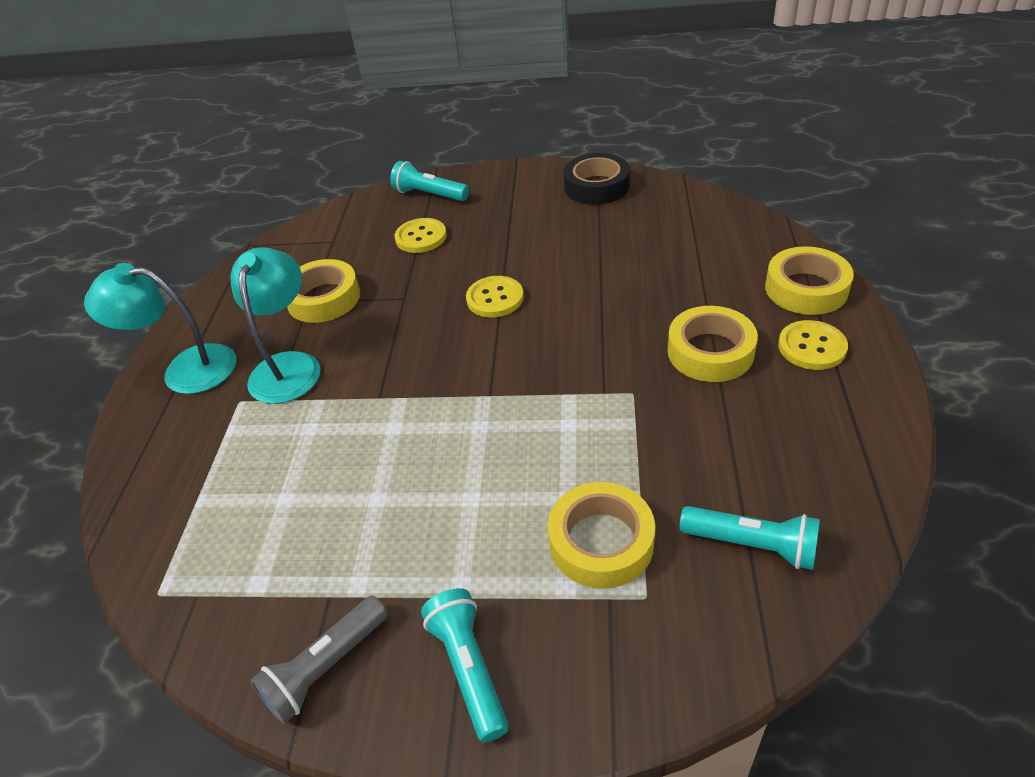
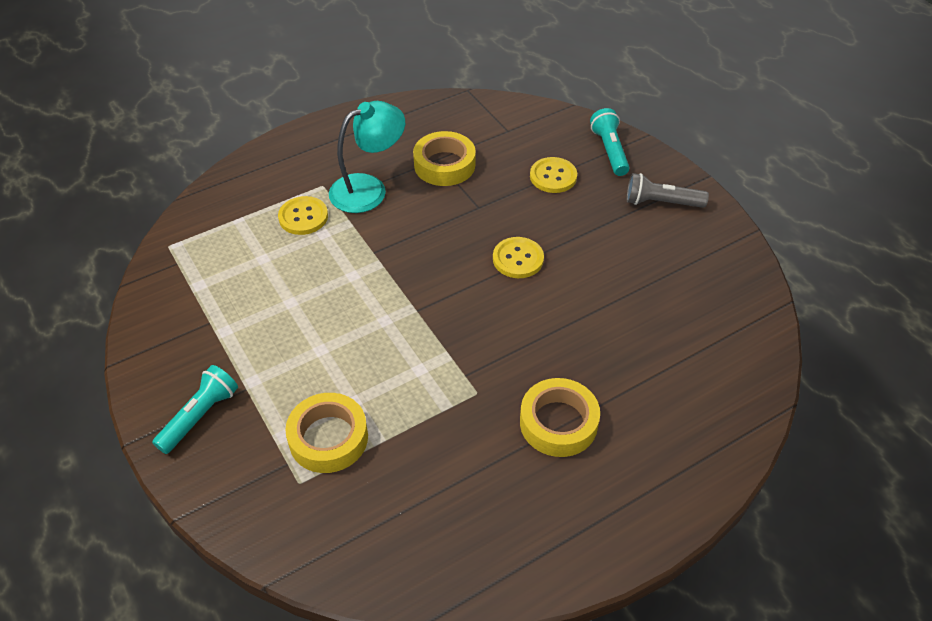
camera: 50 degrees right, 5 degrees up
turquoise lamp [84,263,236,394] -> none
grey flashlight [250,596,388,724] -> grey flashlight moved to [627,173,709,208]
black tape [564,153,630,205] -> none
turquoise flashlight [680,506,820,570] -> none
yellow tape [765,246,854,315] -> none
yellow button [778,320,848,370] -> yellow button moved to [278,196,328,235]

